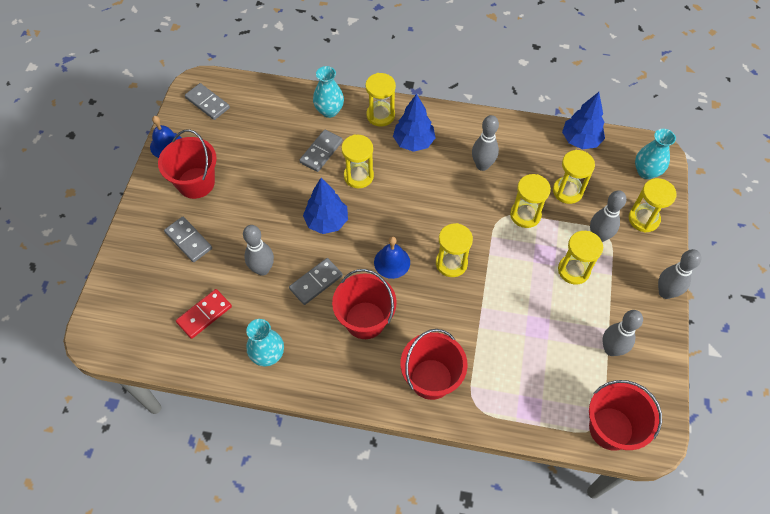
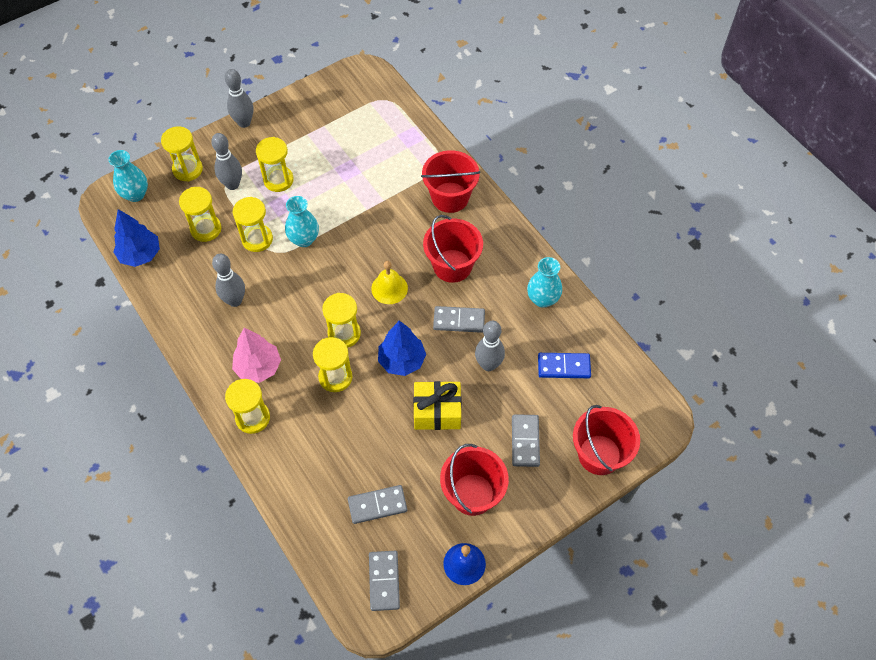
camera: 135 degrees left, 0 degrees up
red domino [176,289,232,339] -> blue domino [538,353,591,378]
grey domino [299,130,343,172] -> grey domino moved to [348,485,407,524]
turquoise vase [313,66,344,118] -> turquoise vase moved to [285,196,319,247]
blue bell [374,236,410,279] -> yellow bell [371,261,408,304]
blue tree [393,94,436,152] -> pink tree [232,328,281,383]
yellow hourglass [436,223,473,277] -> yellow hourglass moved to [322,293,361,348]
red bucket [589,380,662,451] -> red bucket moved to [573,405,640,475]
grey bowling pin [602,310,643,356] -> none
none -> yellow gift [413,381,462,430]

